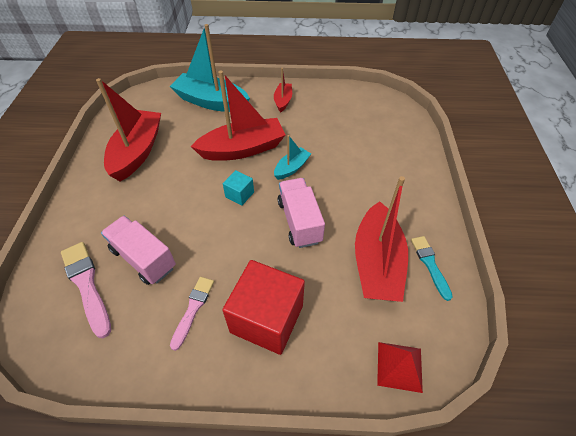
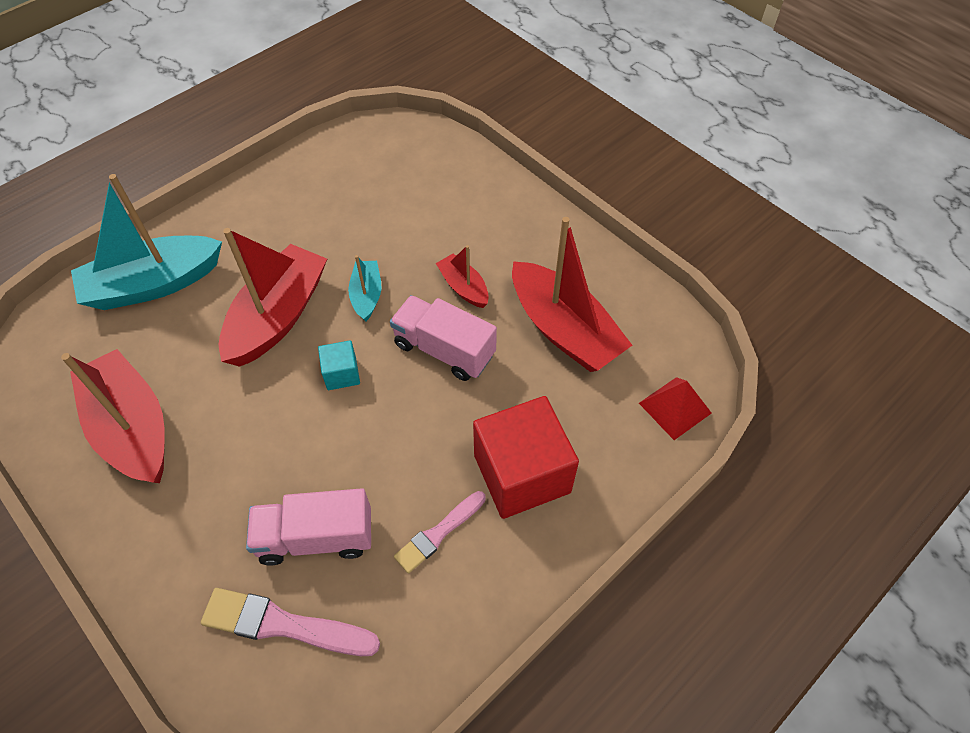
camera: 45 degrees left, 5 degrees up
pink brush [170,277,214,351] -> pink brush turned 105 degrees counterclockwise [394,491,486,573]
red boat [274,68,292,112] -> red boat moved to [436,245,489,308]
turquoise brush [411,236,453,301] -> none

